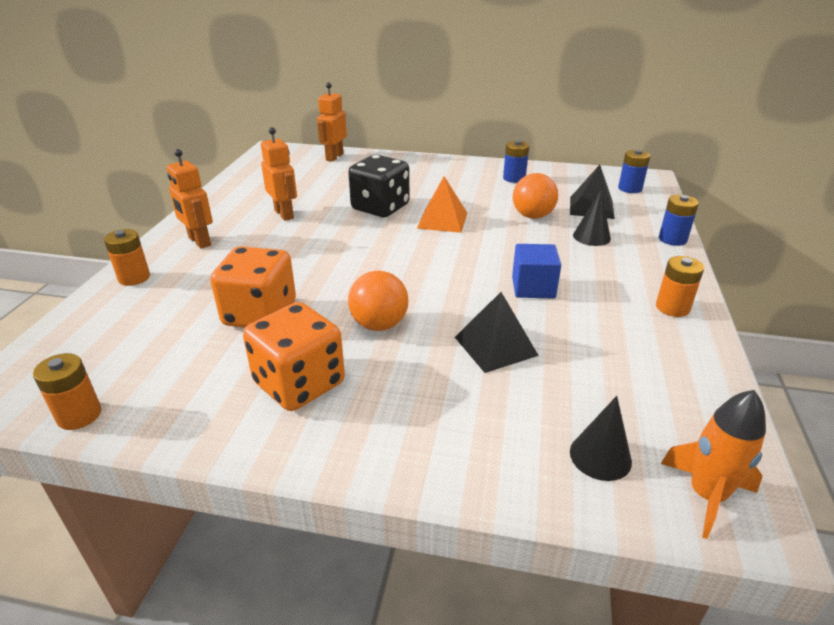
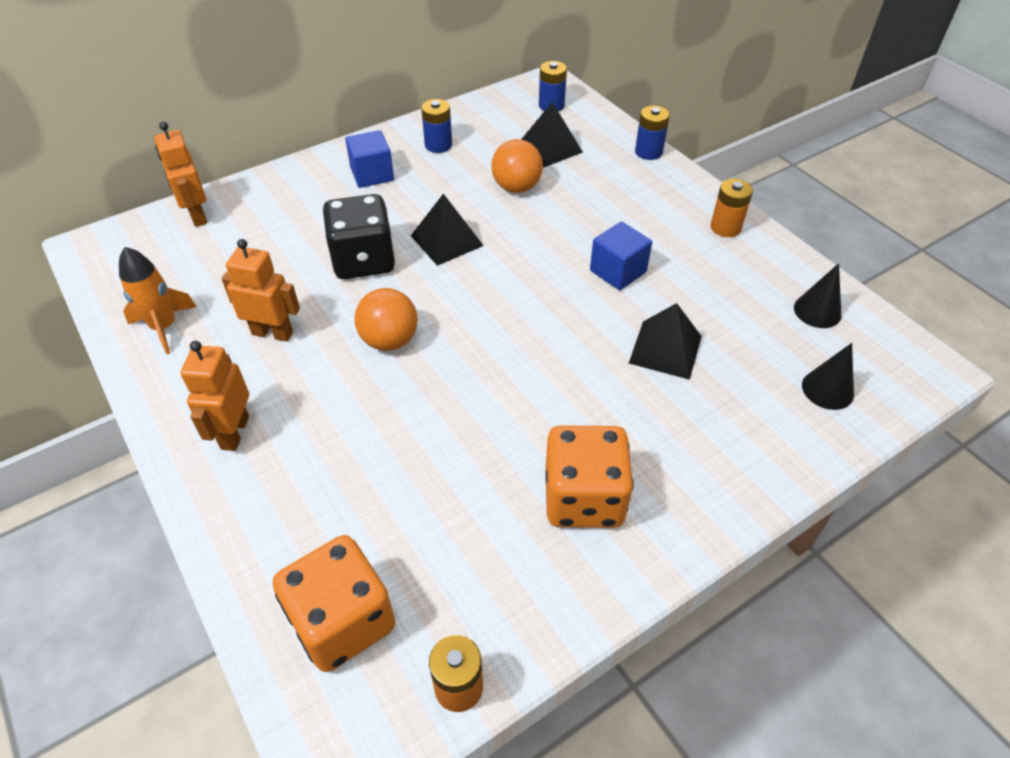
camera: 45 degrees left, 15 degrees up
orange battery [104,229,150,286] -> none
orange robot [167,149,213,249] -> orange robot turned 90 degrees clockwise [180,341,249,451]
orange dice [210,246,296,327] -> orange dice moved to [273,535,395,672]
orange ball [348,271,408,331] -> orange ball moved to [354,288,418,351]
orange pyramid [417,176,467,233] -> black pyramid [411,194,484,266]
black cone [573,190,611,246] -> black cone moved to [794,263,842,328]
orange rocket [661,390,766,539] -> orange rocket moved to [119,247,197,354]
none -> blue cube [345,130,394,188]

